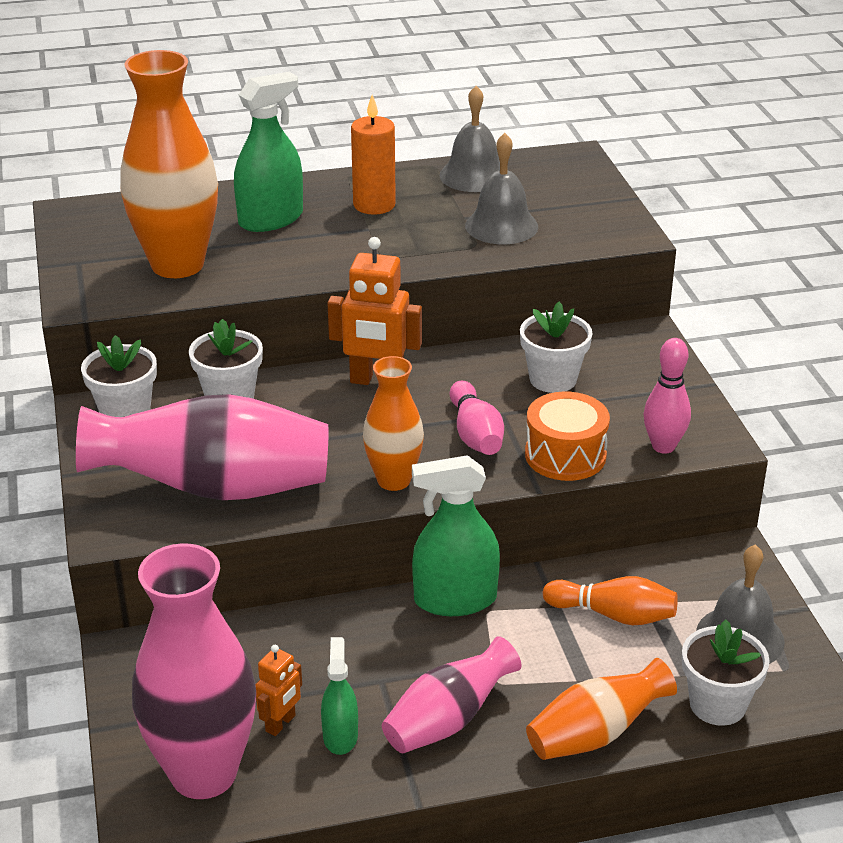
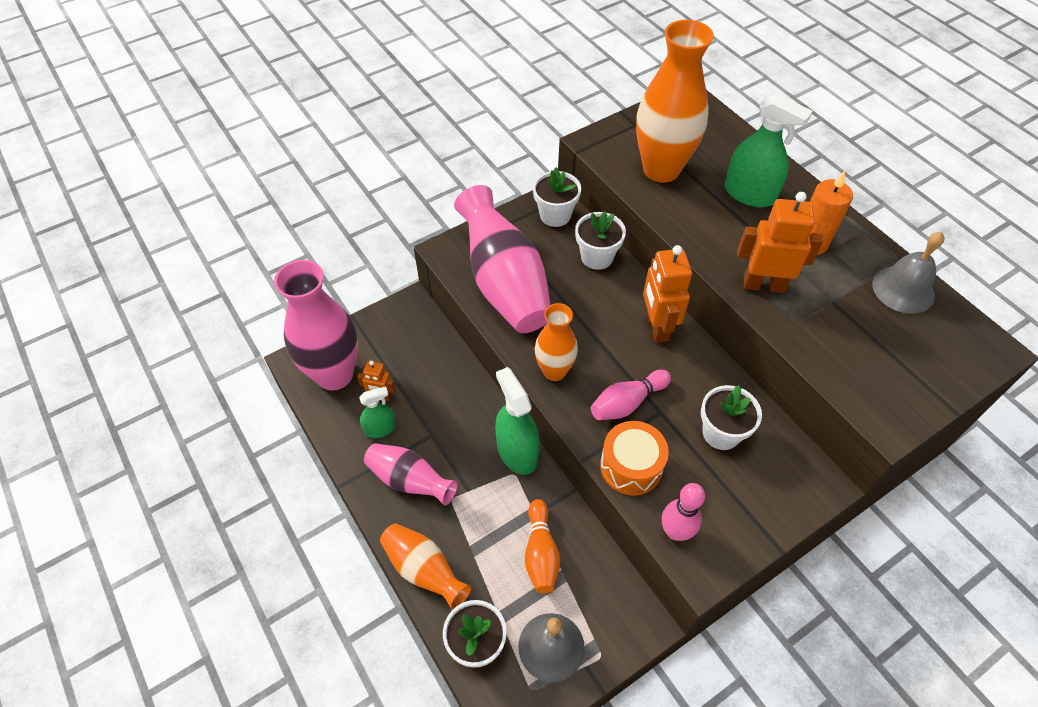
camera: 70 degrees right, 20 degrees up
grey bell [465,133,538,244] -> none
none -> orange robot [737,192,823,293]

